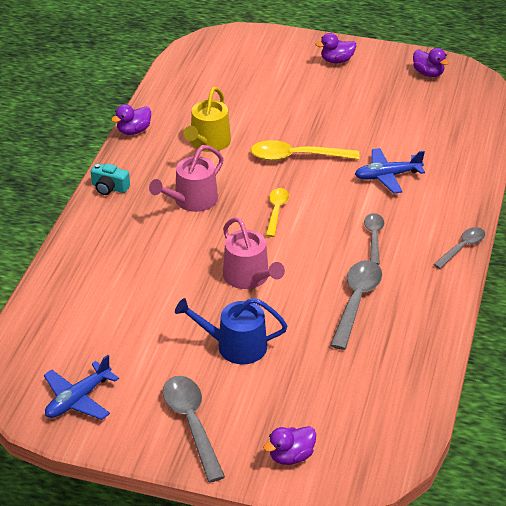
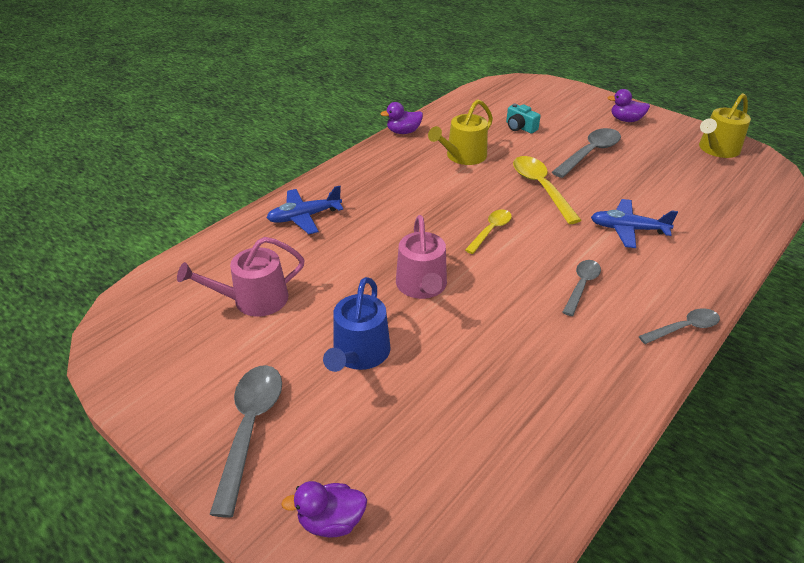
camera: 25 degrees right, 0 degrees up
blue plane [44,355,119,420] -> blue plane moved to [267,186,343,234]
turquoise camera [91,163,130,195] -> turquoise camera moved to [506,104,540,133]
pink watering can [149,145,223,212] -> pink watering can moved to [177,237,305,317]
blue watering can [175,298,287,364] -> blue watering can turned 105 degrees counterclockwise [323,277,391,372]
yellow spoon [251,140,359,161] -> yellow spoon turned 45 degrees clockwise [513,156,582,224]
grey spoon [330,260,382,350] -> grey spoon moved to [552,128,621,178]
purple duck [413,48,449,77] -> yellow watering can [699,93,751,158]

